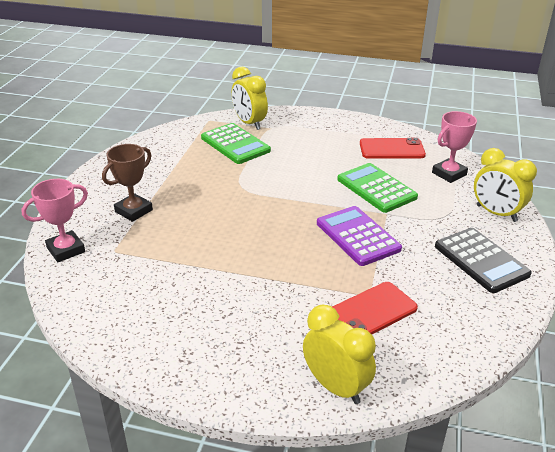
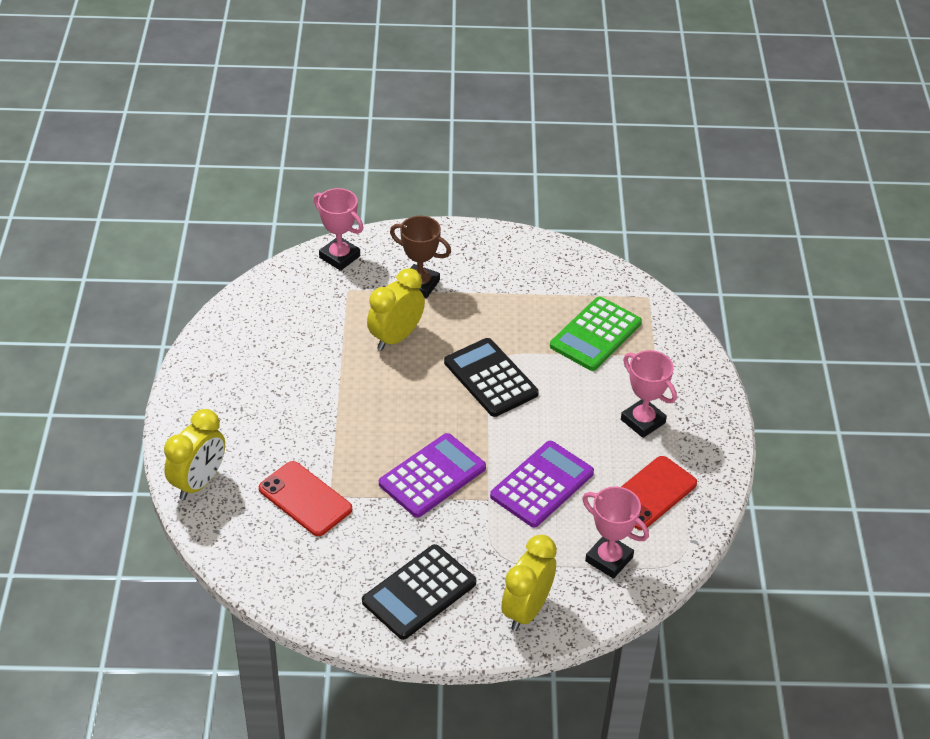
camera: 75 degrees right, 10 degrees up
yellow clock [231,67,268,130] -> yellow clock moved to [367,268,425,351]
green calculator [337,163,418,213] -> purple calculator [490,441,594,527]
red phone [360,138,426,159] -> red phone turned 60 degrees clockwise [621,456,697,530]
none -> black calculator [444,338,539,417]
none -> pink trophy [621,350,677,438]

